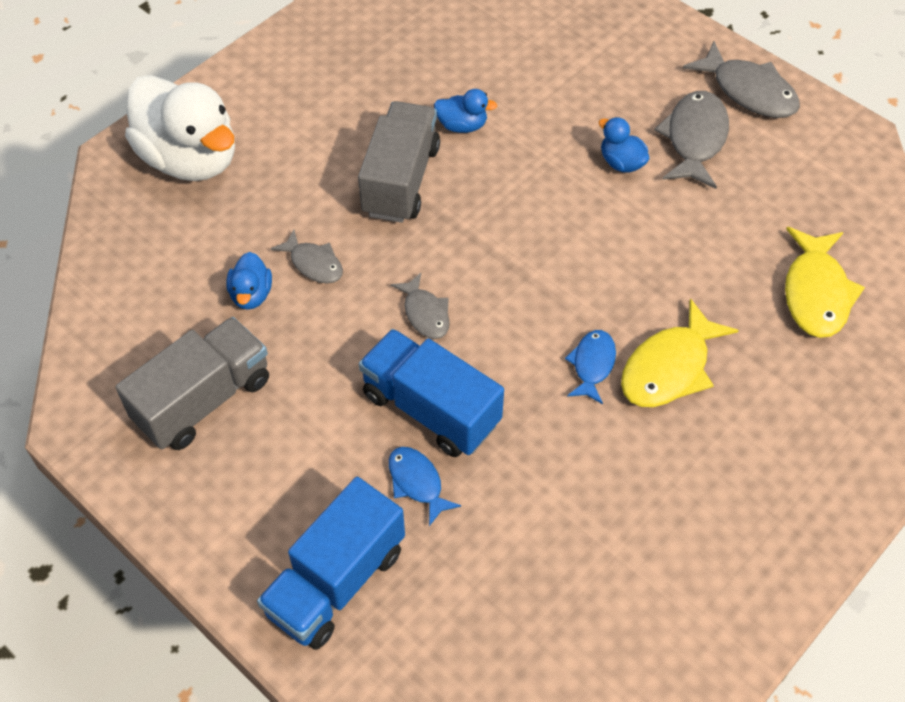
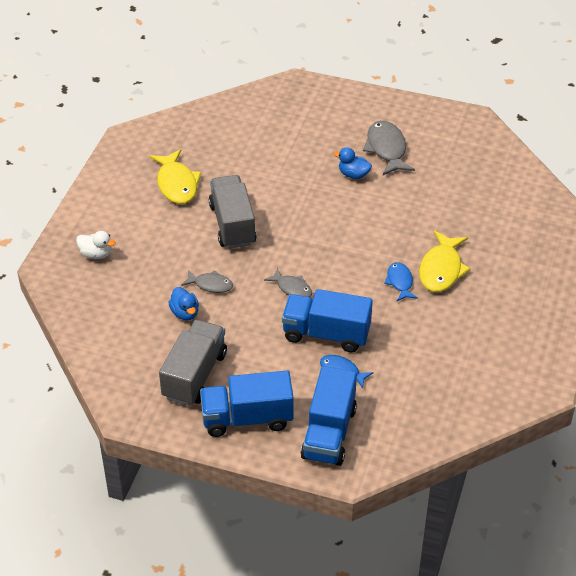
camera: 25 degrees left, 10 degrees down
white duck [125,75,235,181] -> white duck [76,231,116,259], size x0.43
blue duck [434,89,497,133] -> none
grey fish [683,41,800,118] -> none
yellow fish [785,227,865,338] -> yellow fish moved to [149,149,202,204]
none -> blue truck [200,371,294,437]

